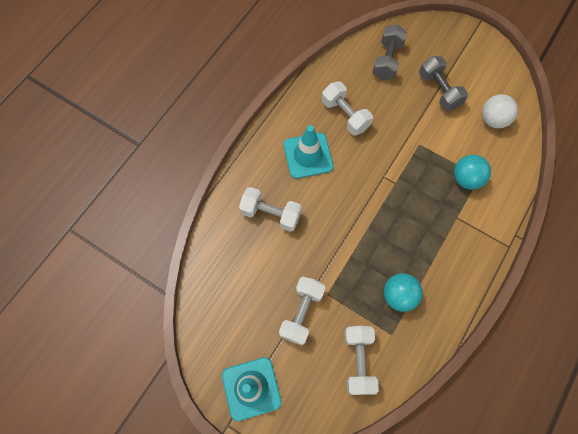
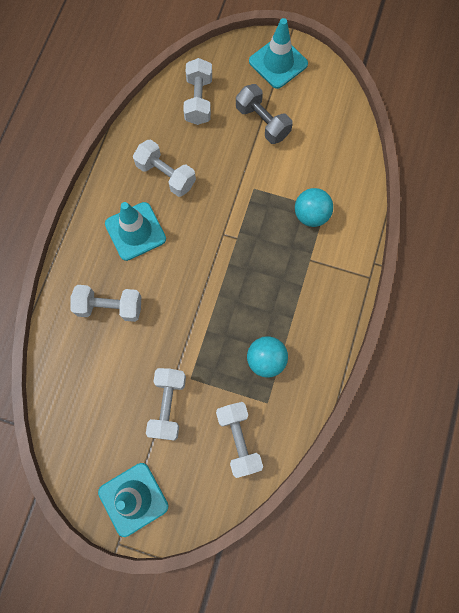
camera: 15 degrees left, 5 degrees up
grey dumbbell [372,25,407,80] -> white dumbbell [183,58,212,125]
white ball [482,94,518,128] -> none
none -> turquoise traffic cone [249,18,308,89]

